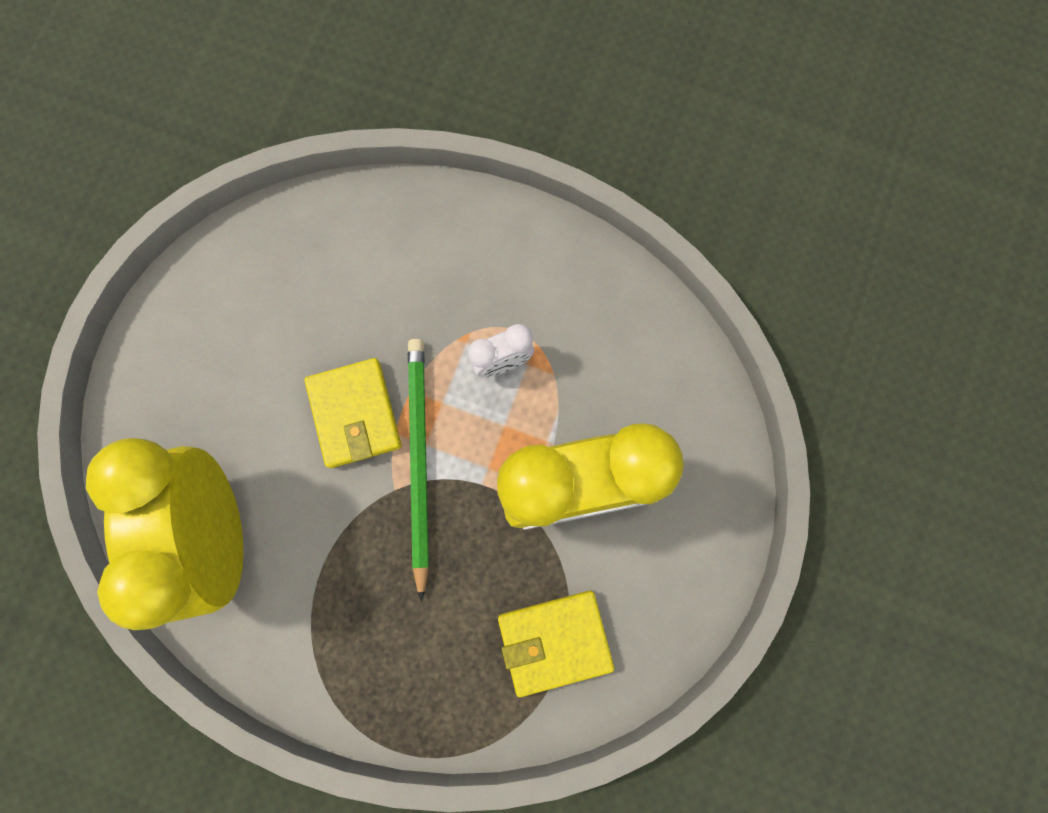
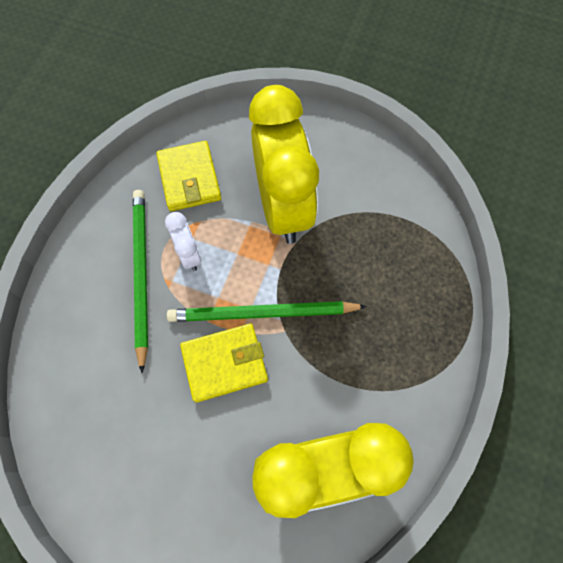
camera: 90 degrees left, 10 degrees down
yellow wallet [498,591,614,697] -> yellow wallet moved to [156,141,221,211]
none -> green pencil [133,190,148,373]

